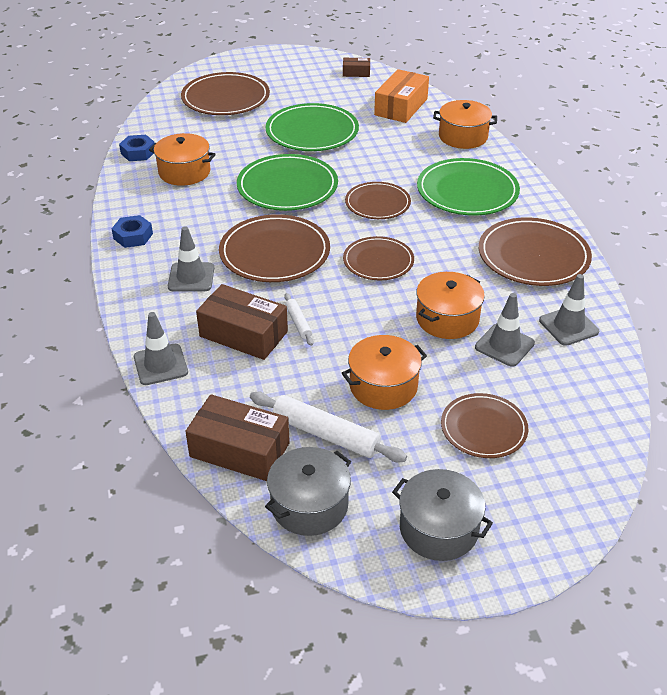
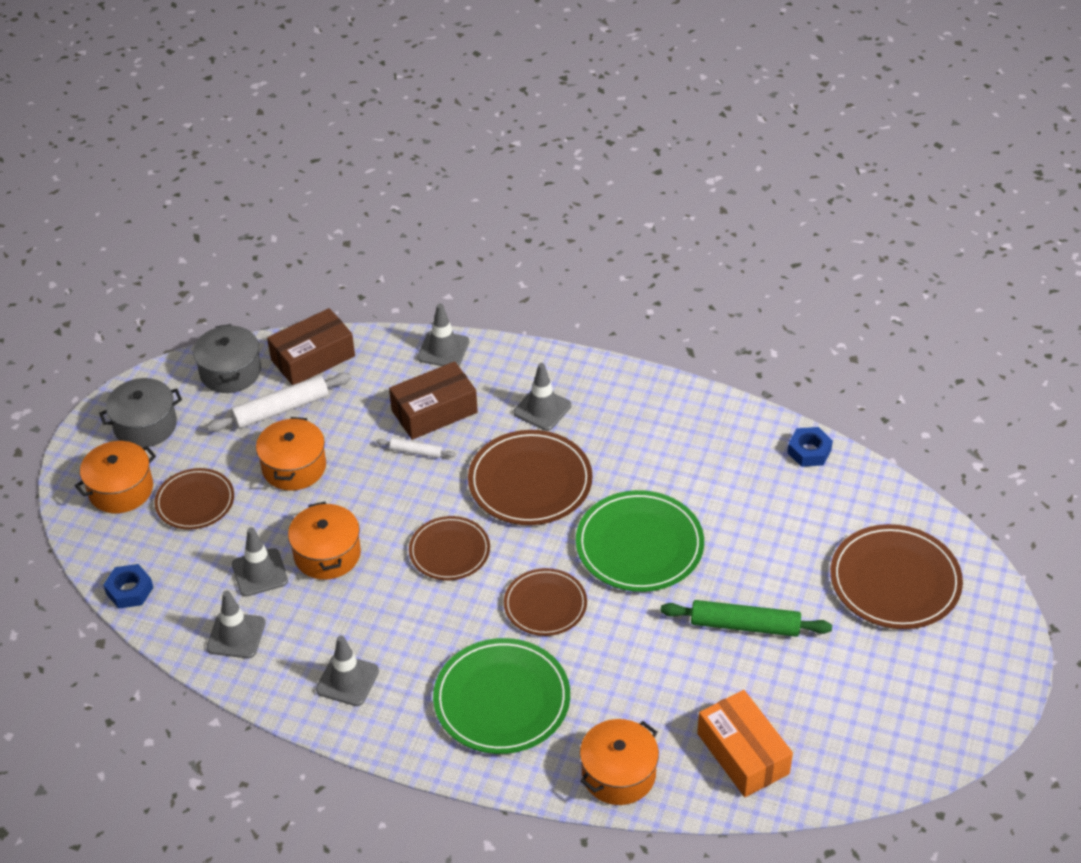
camera: 125 degrees right, 5 degrees up
blue nut [112,215,153,248] -> blue nut moved to [103,564,154,609]
orange pot [149,133,216,186] -> orange pot moved to [75,441,156,513]
green plate [266,103,359,151] -> green rolling pin [661,600,832,637]
brown box [343,58,370,77] -> none
brown plate [479,217,592,286] -> grey traffic cone [316,635,379,706]

